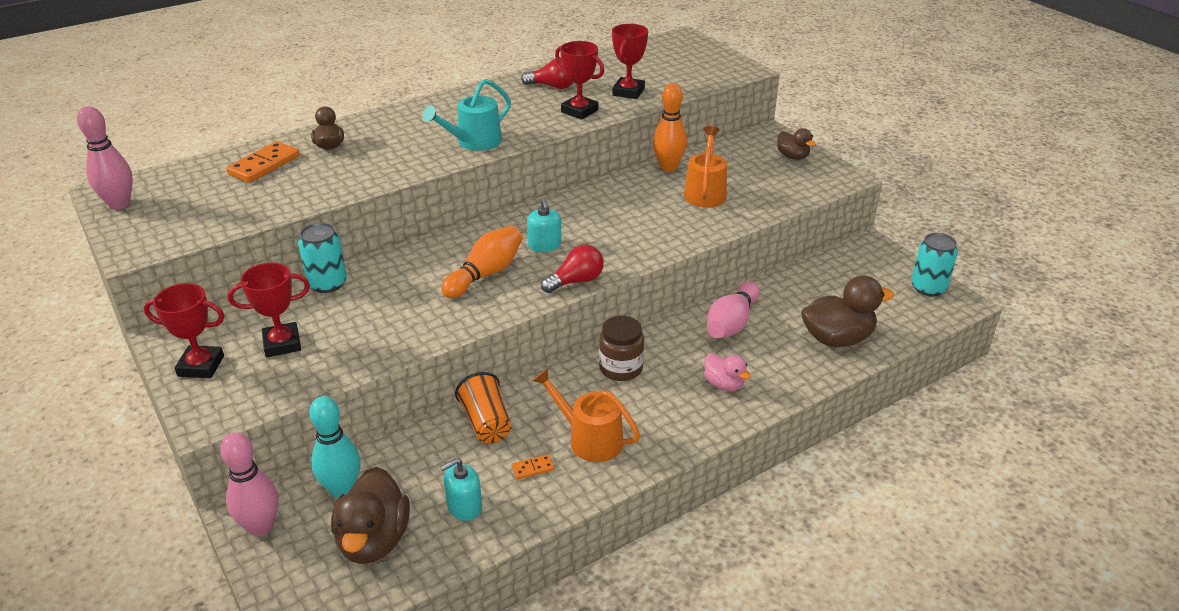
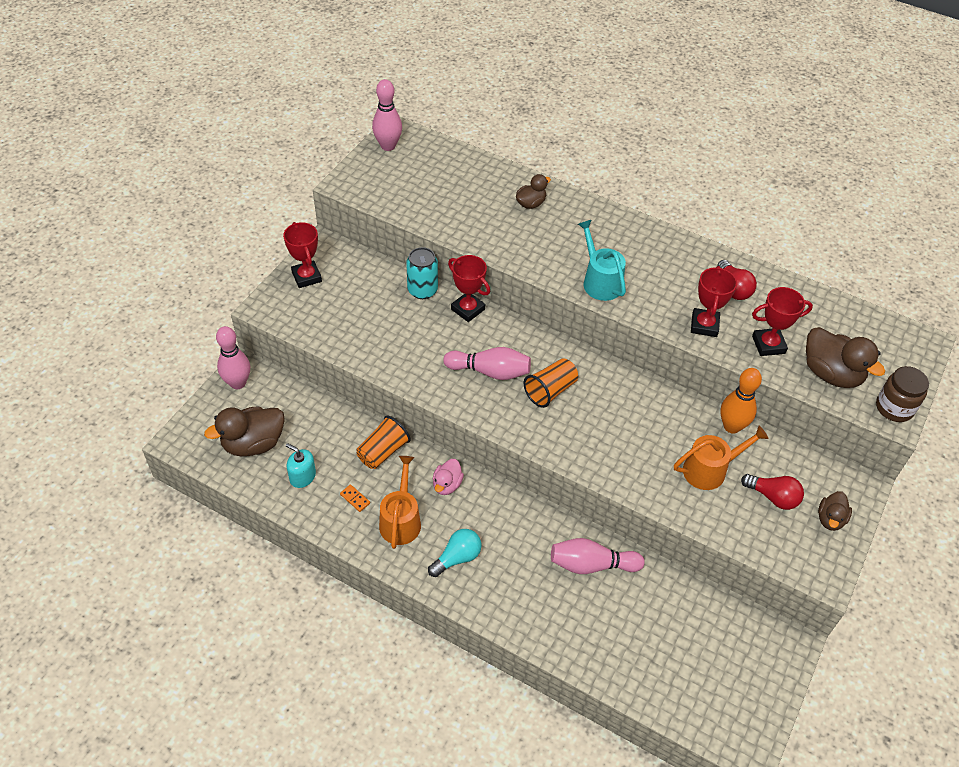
camera: 60 degrees right, 15 degrees up
orange domino [226,141,300,183] -> none
red trophy [228,263,310,357] -> red trophy moved to [448,255,490,322]
turquoise bowling pin [309,396,361,498] -> none
turquoise watering can [422,79,511,151] -> turquoise watering can turned 45 degrees clockwise [578,220,626,301]
orange bowling pin [441,226,522,298] -> pink bowling pin [443,347,531,380]
turquoise soap dispenser [527,198,562,252] -> orange cup [524,358,578,408]
red light bulb [541,244,604,293] -> red light bulb moved to [741,474,804,510]
brown jar [599,316,644,381] -> brown jar moved to [876,366,929,422]
pink duck [704,353,751,391] -> pink duck moved to [433,459,464,495]
brown duck [801,275,894,347] -> brown duck moved to [806,327,886,388]
turquoise can [911,233,958,297] -> none
none -> turquoise light bulb [428,529,481,577]

